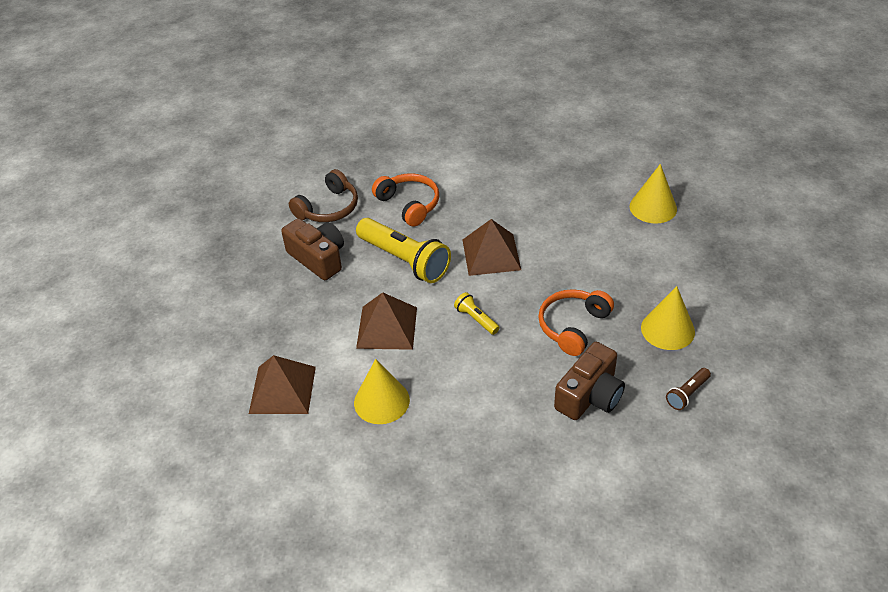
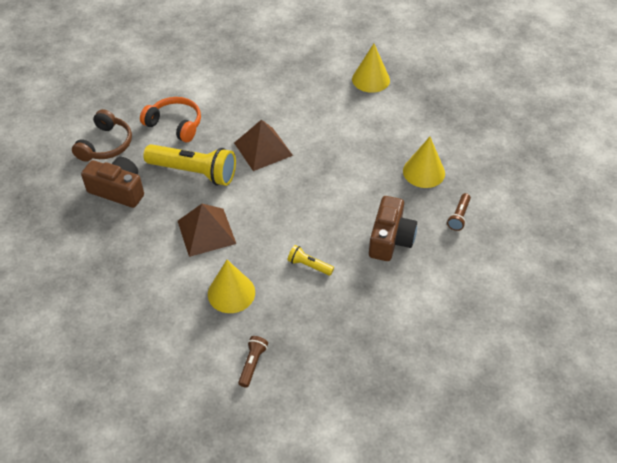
camera: 25 degrees left, 5 degrees up
brown pyramid [249,355,316,414] -> none
yellow flashlight [454,292,500,335] -> yellow flashlight moved to [288,245,334,276]
orange headphones [538,289,614,356] -> none
none -> brown flashlight [238,336,268,388]

